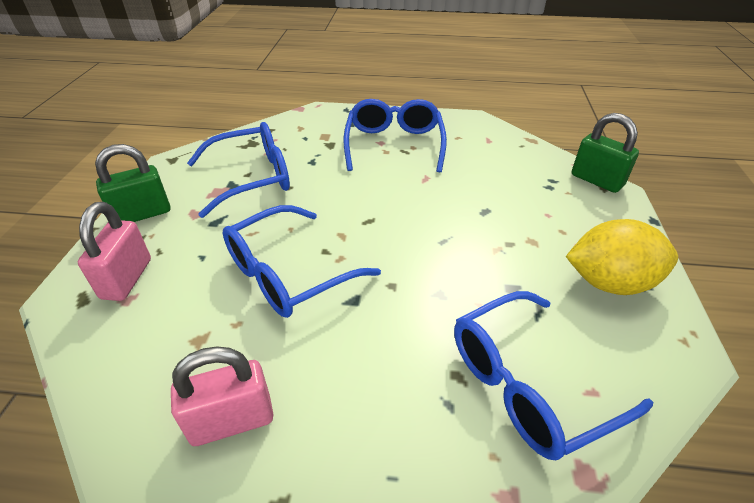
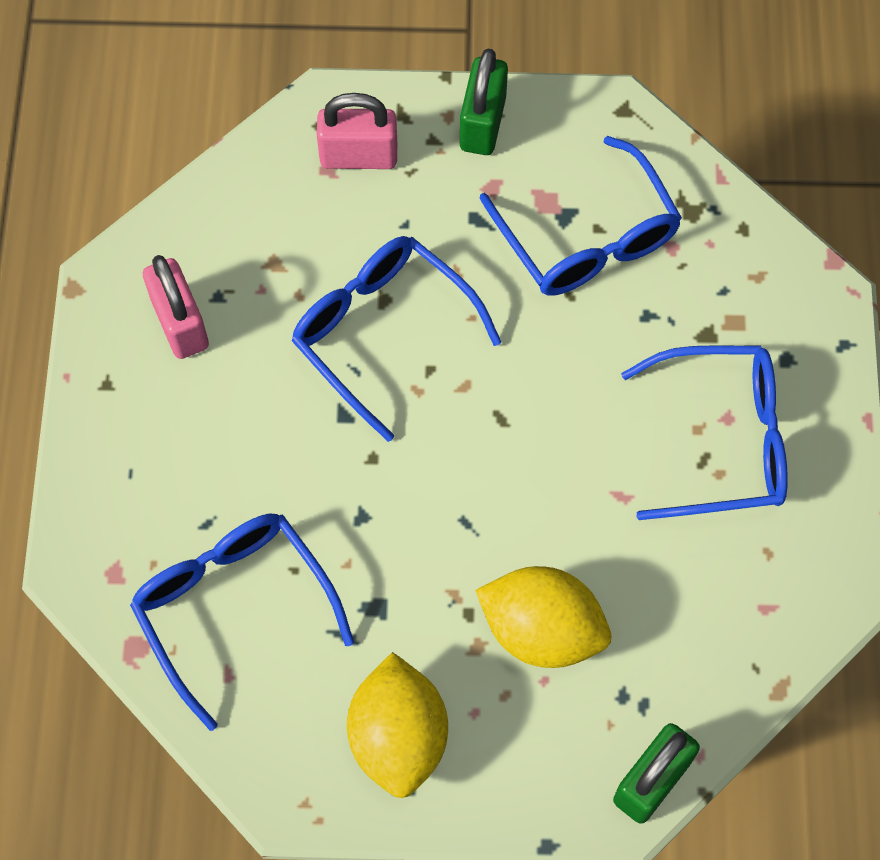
camera: 85 degrees right, 25 degrees up
green padlock [95,144,170,222] -> green padlock turned 45 degrees clockwise [460,48,508,155]
none -> yellow lemon [476,566,611,668]

